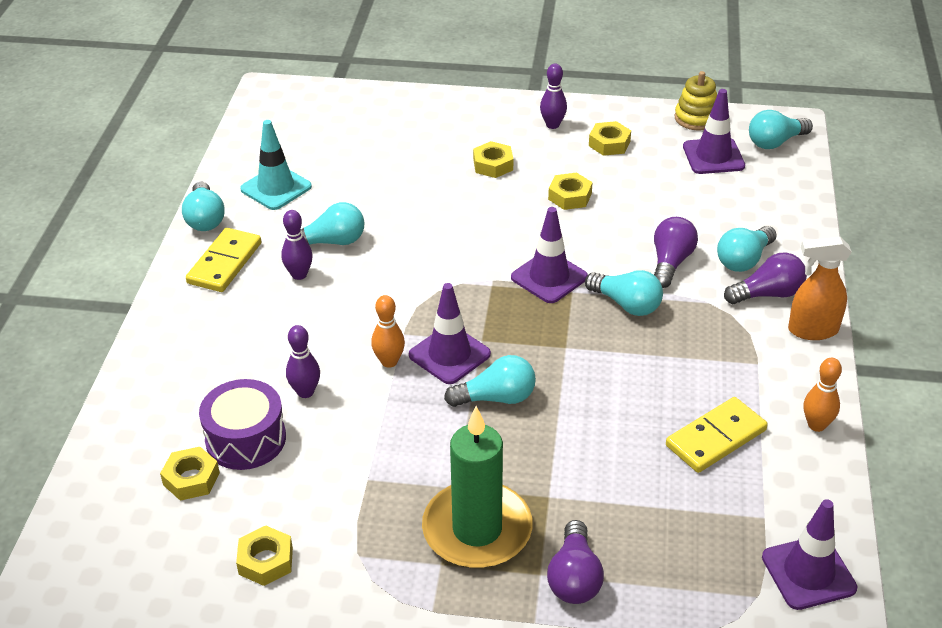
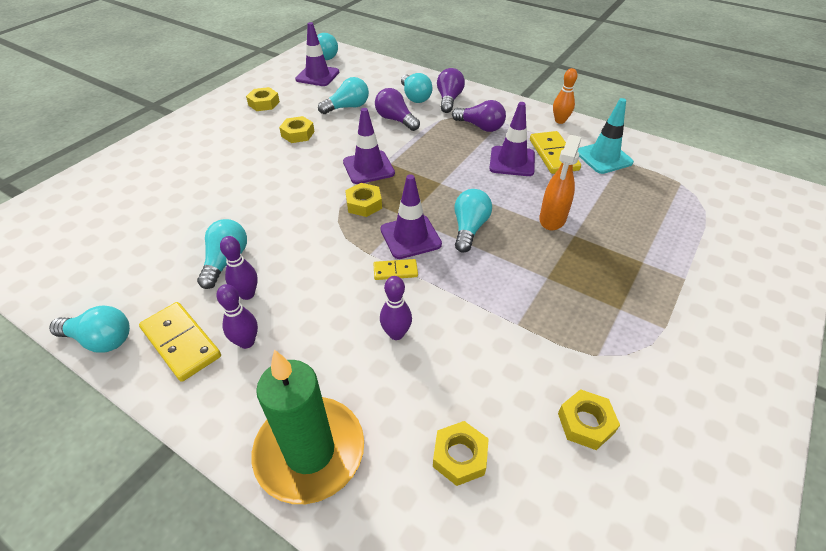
camera: 65 degrees left, 5 degrees up
purple drum [199,379,286,470] -> none
turquoise traffic cone [240,120,312,210] -> turquoise traffic cone moved to [578,98,634,174]
orange bowling pin [371,295,405,368] -> yellow domino [373,259,418,280]
green candle [422,406,533,568] -> green candle moved to [252,349,364,504]
yellow nut [473,141,513,178] -> yellow nut moved to [345,183,382,217]
purple bowling pin [540,63,567,129] -> purple bowling pin moved to [216,284,258,349]
purple light bulb [547,520,604,604] -> purple light bulb moved to [452,100,506,132]
turquoise light bulb [585,270,663,316] -> turquoise light bulb moved to [318,77,369,114]
yellow stacking toy [675,71,717,131] -> none
purple traffic cone [762,499,857,610] -> purple traffic cone moved to [489,102,535,176]
orange spray bottle [788,236,852,340] -> orange spray bottle moved to [539,135,581,231]

